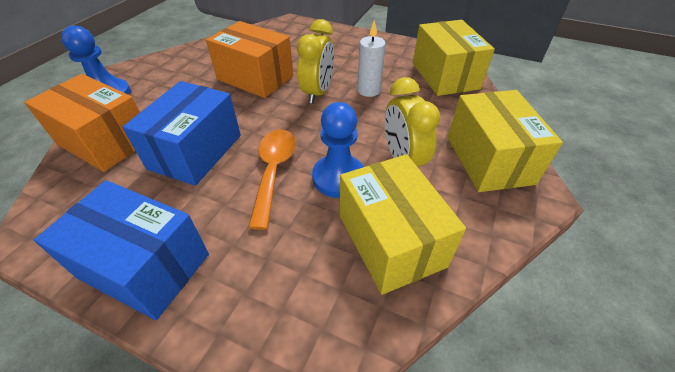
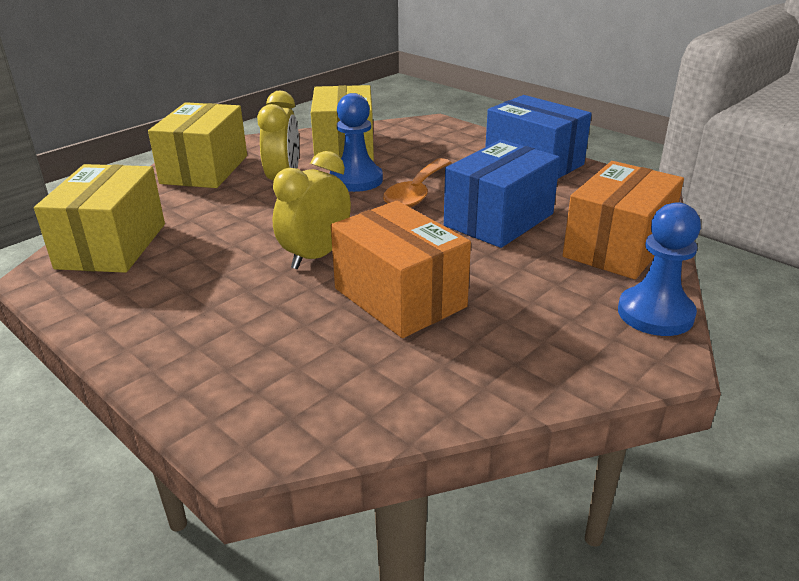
camera: 160 degrees left, 15 degrees down
orange box [24,74,140,172] -> orange box turned 75 degrees clockwise [562,161,684,279]
white candle [357,20,386,97] -> none

